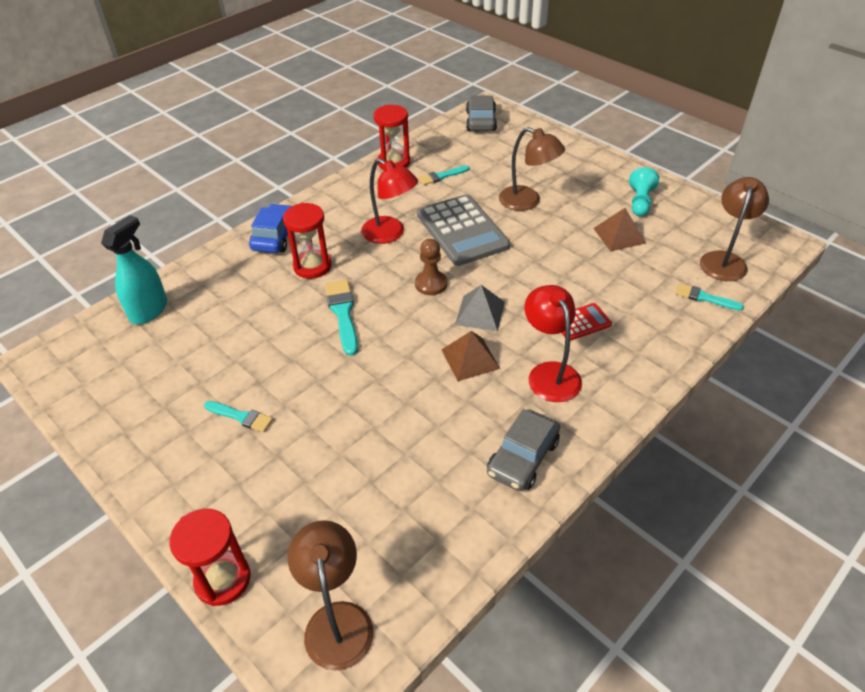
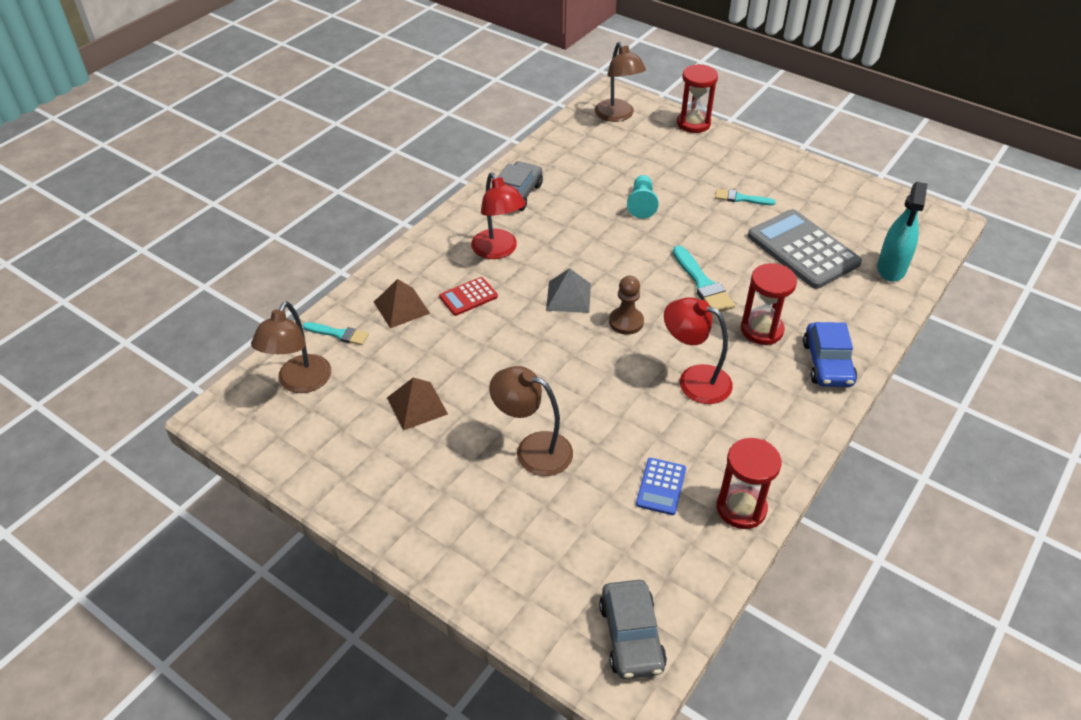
camera: 170 degrees right, 0 degrees up
grey calculator [417,194,510,266] -> grey calculator moved to [748,209,862,289]
turquoise brush [418,165,470,185] -> blue calculator [636,458,686,515]
brown pyramid [441,331,500,381] -> brown pyramid moved to [374,279,430,328]
turquoise pawn [629,167,659,216] -> turquoise pawn moved to [627,175,658,219]

